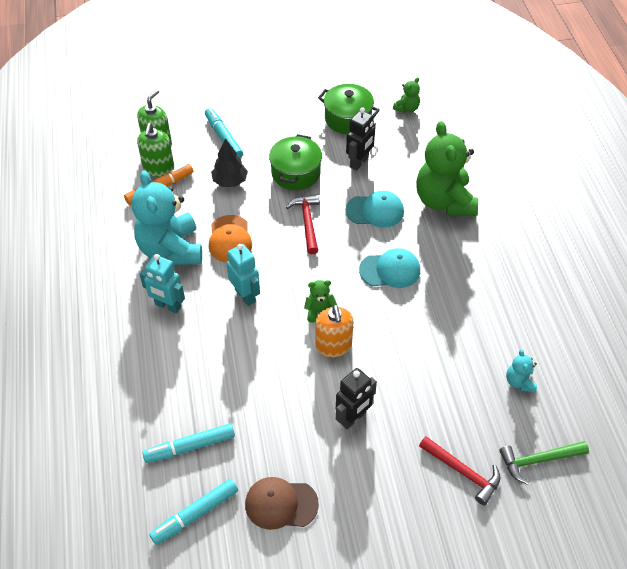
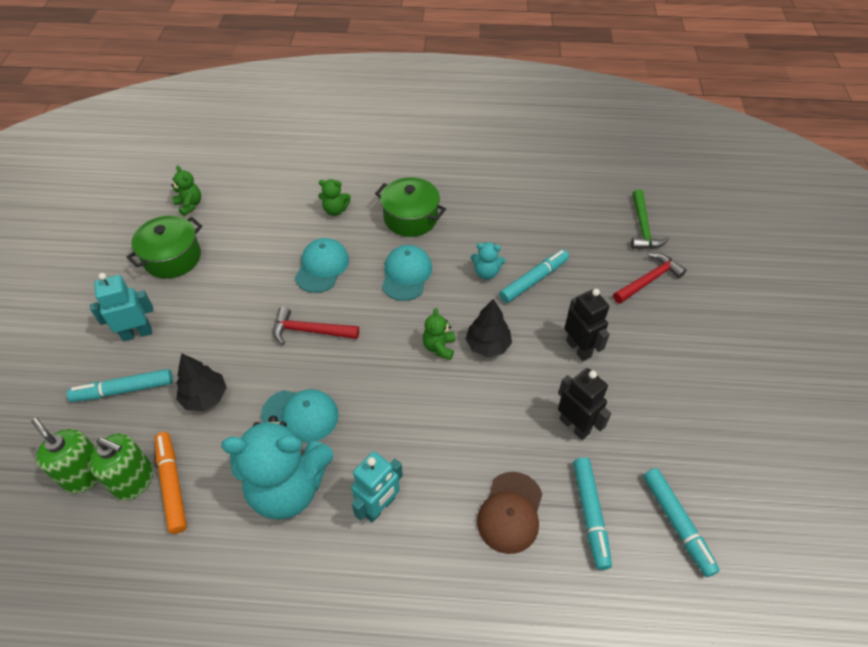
camera: 75 degrees left, 0 degrees up
orange cap [209,215,252,263] -> turquoise cap [261,389,339,442]
turquoise robot [226,244,260,306] -> turquoise robot moved to [90,273,154,342]
brown cap [245,477,319,530] -> brown cap moved to [477,472,542,554]
green pot [269,134,322,190] -> green pot moved to [375,177,446,237]
orange soap dispenser [315,305,353,358] -> black tree [465,299,512,357]
black robot [346,107,376,171] -> black robot moved to [558,368,611,440]
green teddy bear [416,121,478,216] -> green teddy bear [319,179,351,216], size x0.44
turquoise teddy bear [506,349,537,393] -> turquoise teddy bear moved to [471,242,506,280]
none -> turquoise marker [499,250,569,303]

